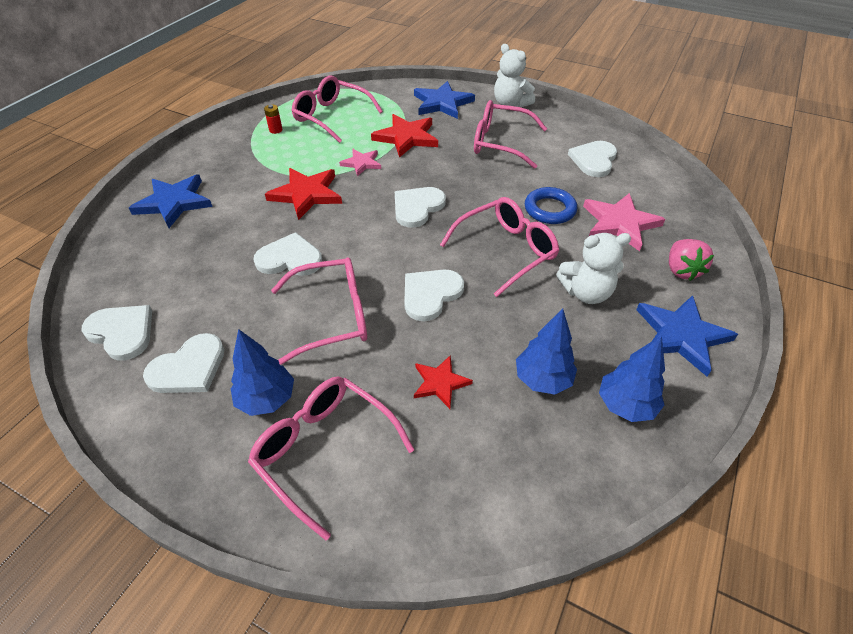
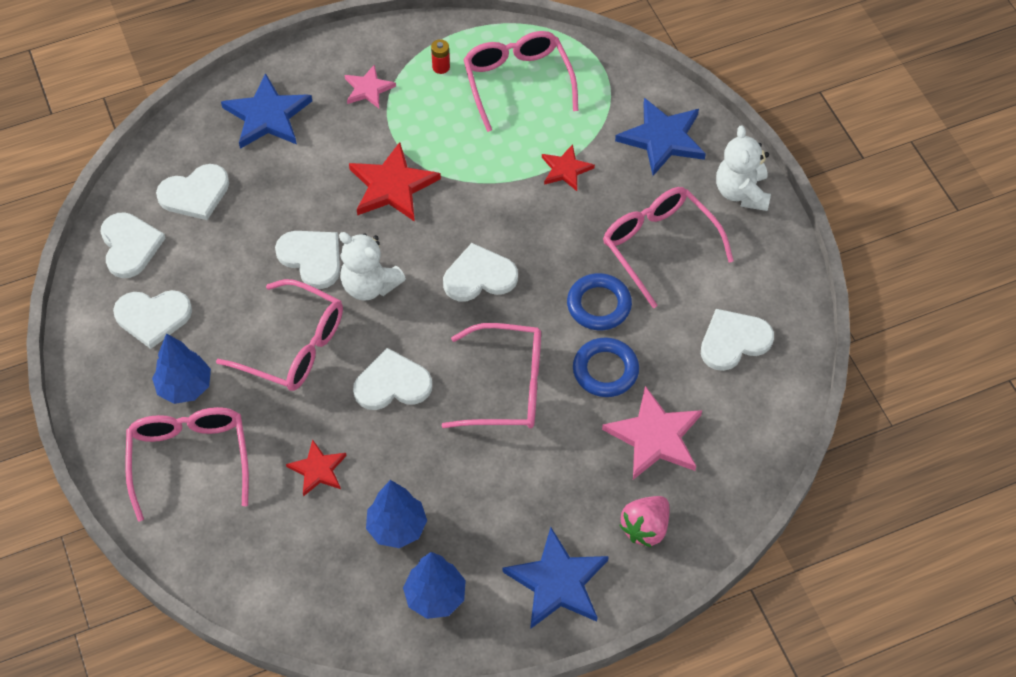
camera: 40 degrees right, 10 degrees up
pink star [339,149,381,177] -> pink star moved to [345,64,396,108]
red star [371,114,438,158] -> red star [542,144,595,191], size x0.59
white teddy bear [556,233,631,304] -> white teddy bear moved to [339,232,406,301]
none -> white heart [156,164,229,220]
none -> blue ring [567,273,632,330]

